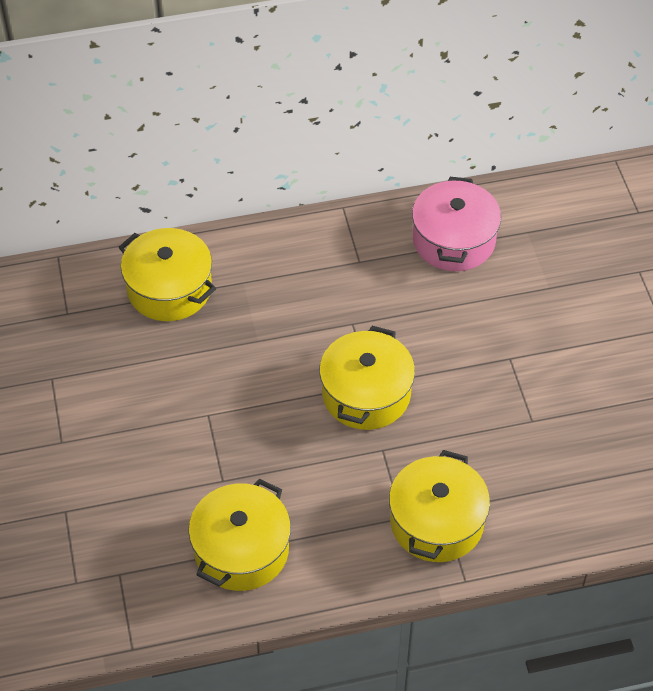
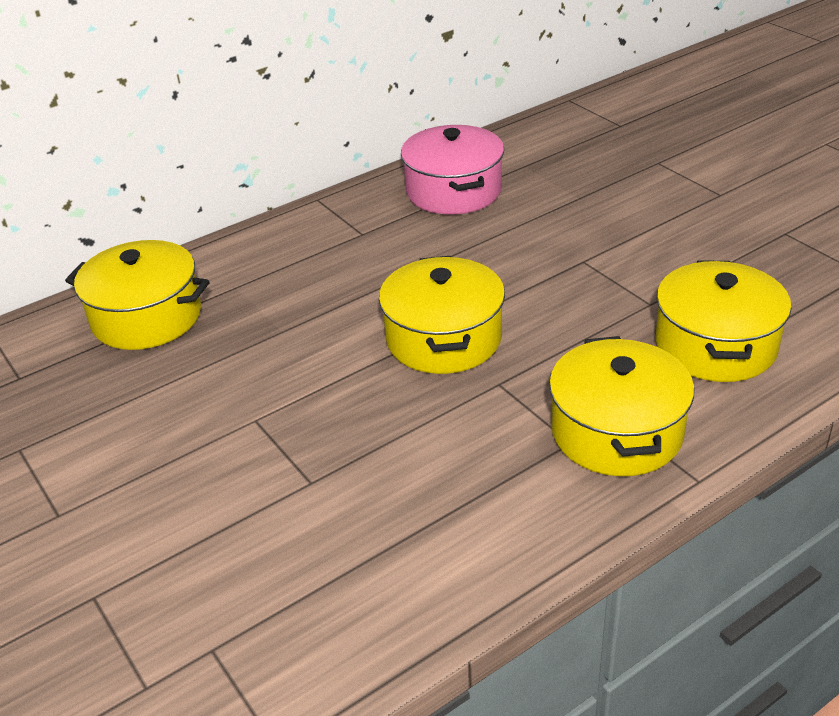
camera: 20 degrees left, 15 degrees down
yellow pot [188,479,291,591] -> yellow pot moved to [655,260,791,382]

